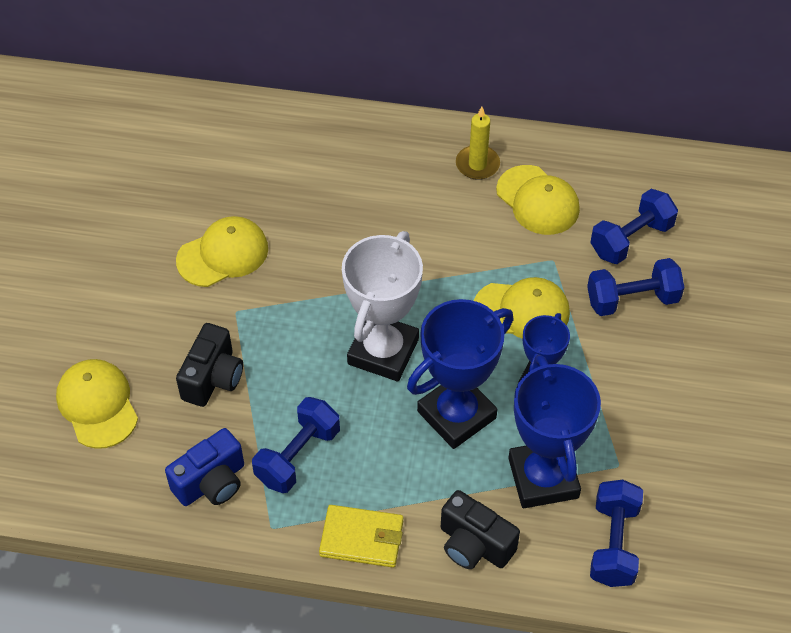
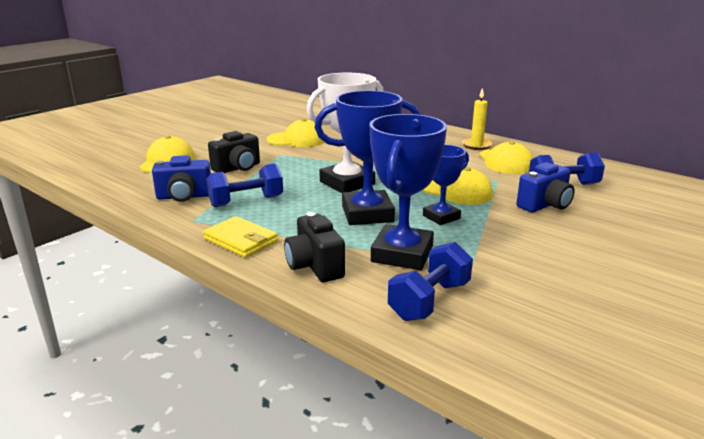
camera: 30 degrees right, 30 degrees down
blue dumbbell [587,258,685,316] -> blue camera [516,162,575,212]

